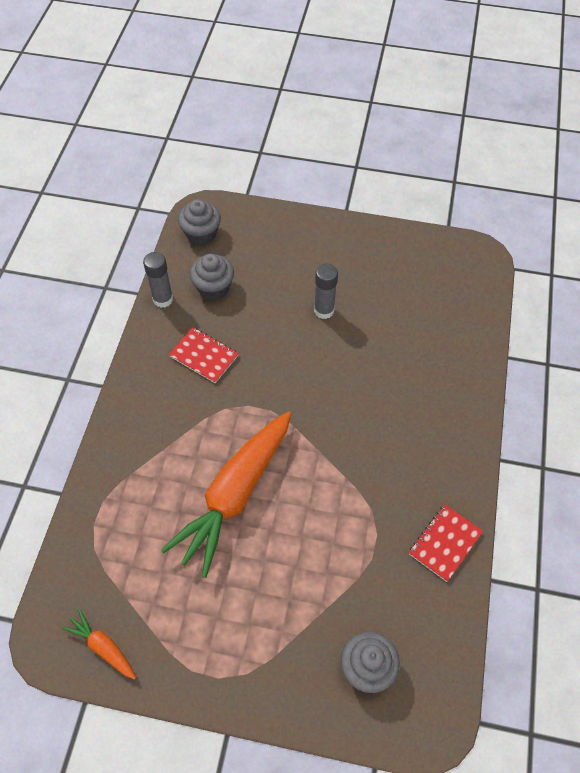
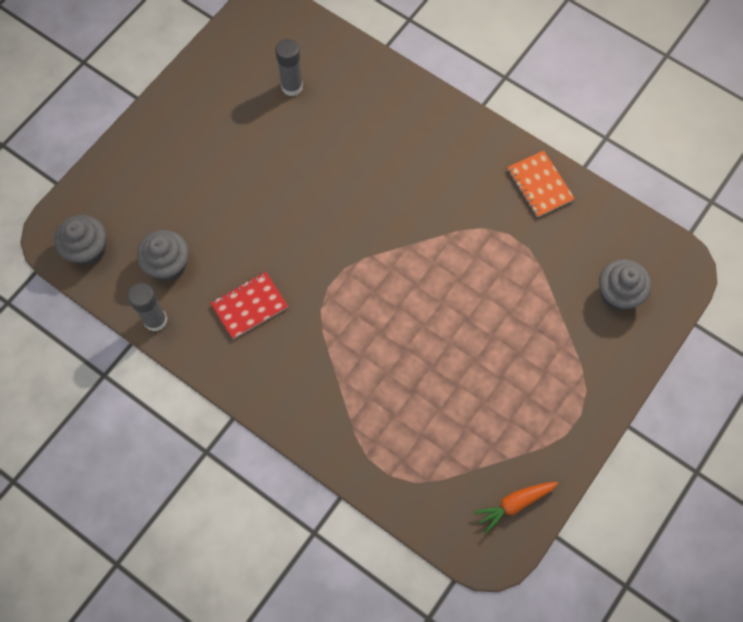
camera: 65 degrees left, 10 degrees up
orange carrot [161,411,291,578] -> none
grey glue stick [314,264,338,319] -> grey glue stick moved to [275,39,303,96]
red notebook [409,505,483,582] -> orange notebook [507,151,575,217]

